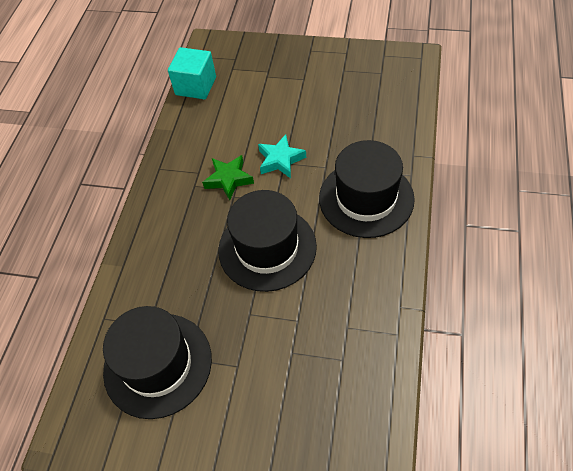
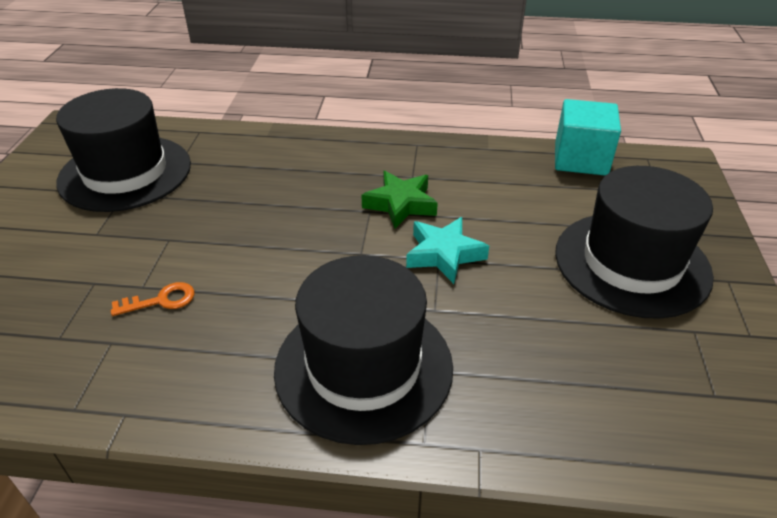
camera: 80 degrees right, 15 degrees down
black hat [218,190,317,292] -> black hat moved to [555,166,714,319]
none -> orange key [111,282,194,316]

